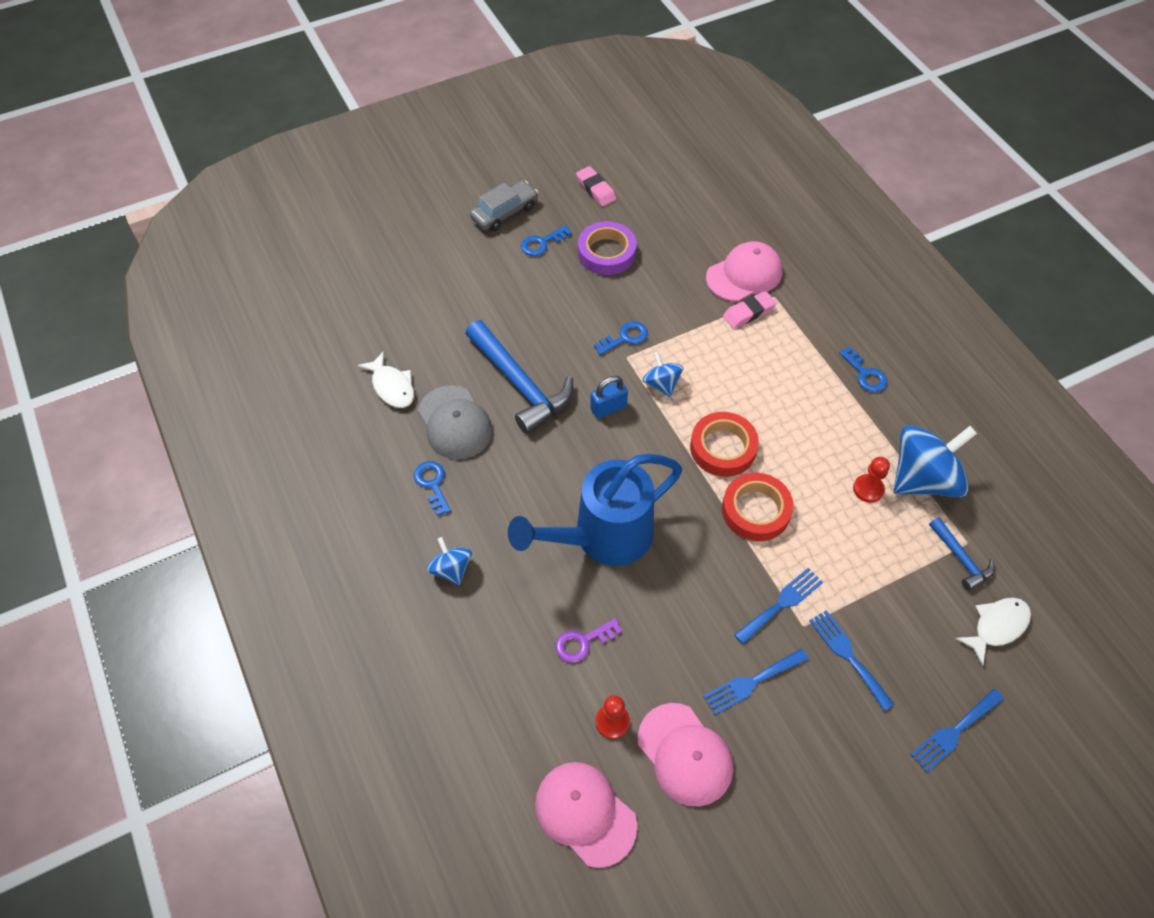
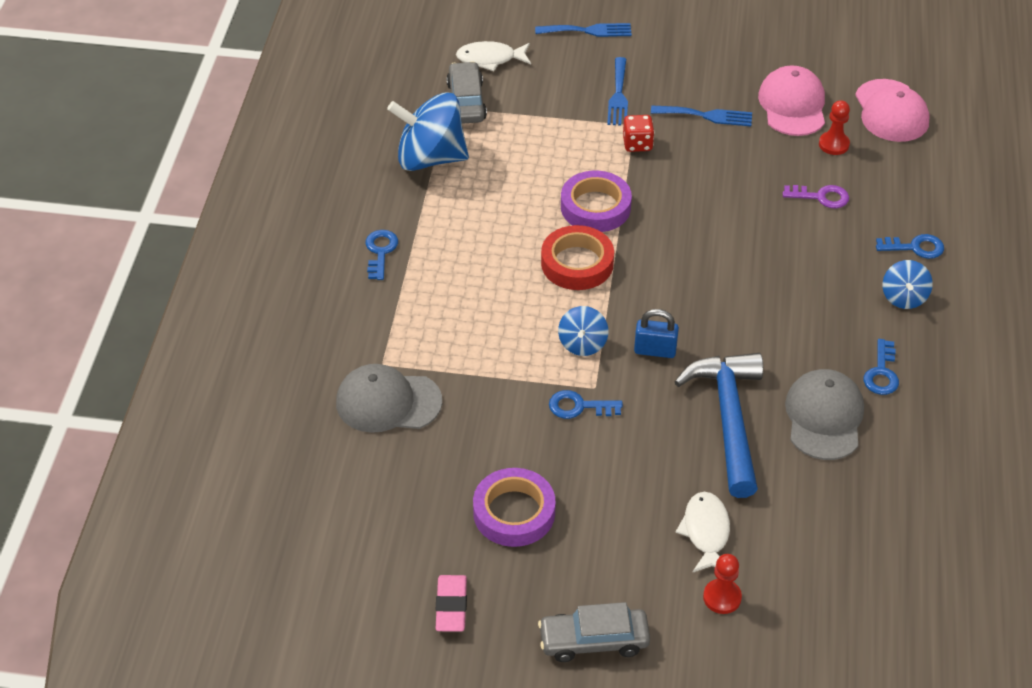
camera: 145 degrees left, 10 degrees down
white fish [357,351,414,408] -> white fish moved to [676,492,730,573]
blue watering can [508,454,682,566] -> none
blue key [521,225,572,256] -> blue key moved to [876,234,944,259]
pink cap [706,241,783,301] -> grey cap [336,364,442,433]
red tape [722,473,794,541] -> purple tape [561,171,632,232]
pink eraser [723,291,776,329] -> none
blue fork [734,568,823,644] -> red dice [623,115,654,152]
red pawn [853,457,890,503] -> red pawn moved to [703,554,742,614]
blue hammer [929,517,995,591] -> grey car [446,62,487,124]

